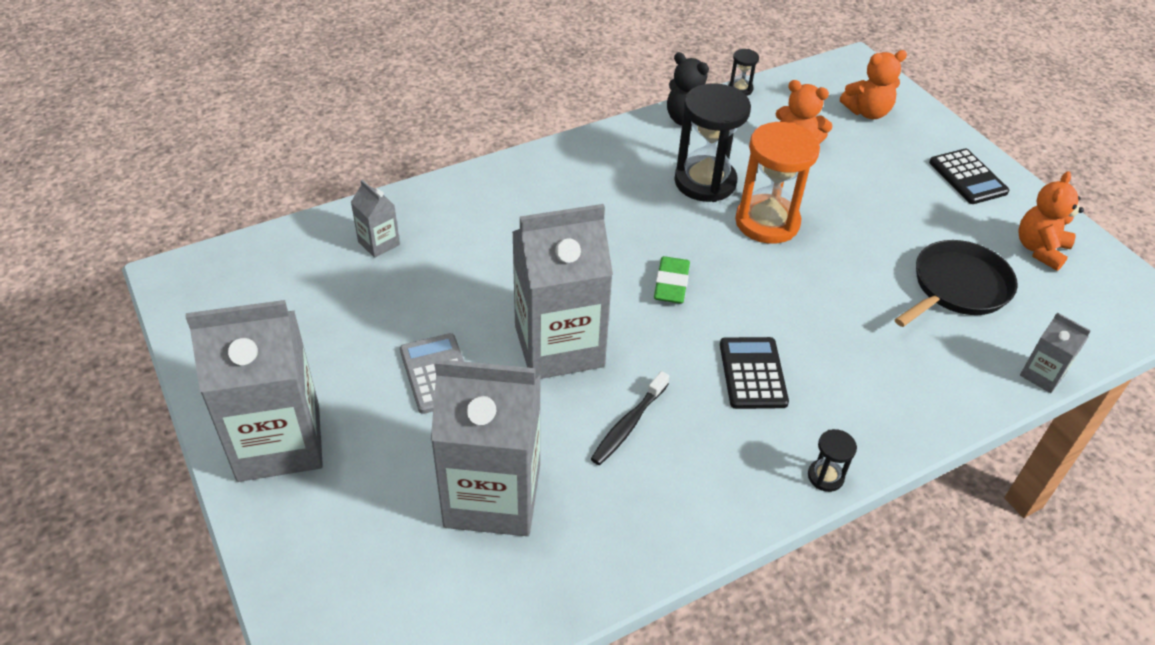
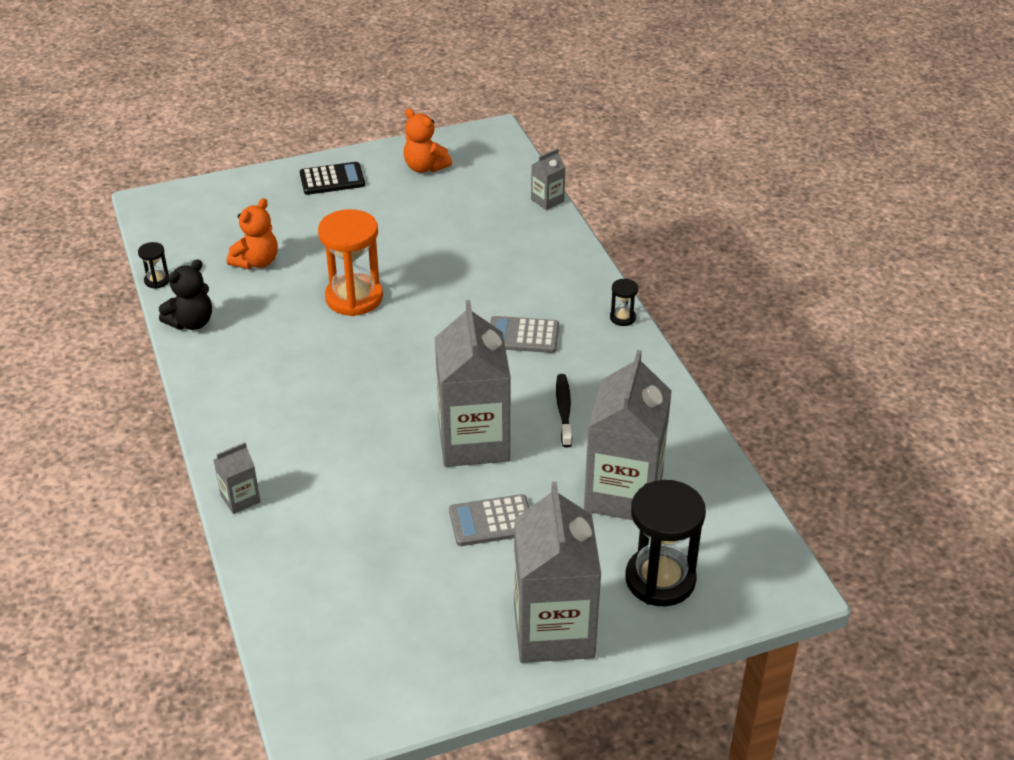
camera: 80 degrees left, 5 degrees down
grey carton [351,180,400,258] -> grey carton moved to [213,442,260,514]
black toothbrush [591,371,669,465] -> black toothbrush turned 135 degrees counterclockwise [556,374,572,447]
green eraser [654,256,690,304] -> none
black hourglass [674,83,751,202] -> black hourglass moved to [625,480,706,606]
black calculator [720,337,789,409] -> grey calculator [490,316,559,353]
orange teddy bear [840,50,907,119] -> none
black pan [894,240,1018,327] -> none

